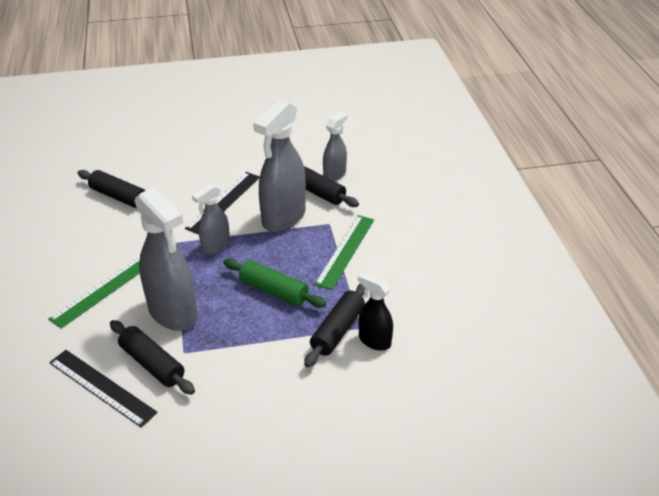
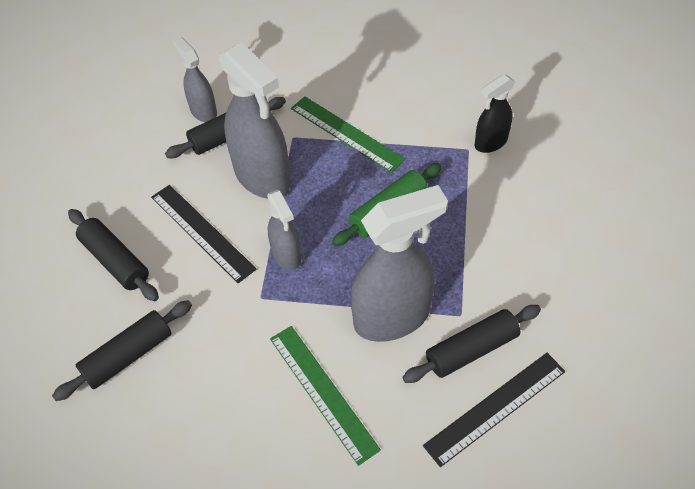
camera: 70 degrees left, 15 degrees up
black rolling pin [304,283,365,367] -> black rolling pin moved to [68,209,159,301]

